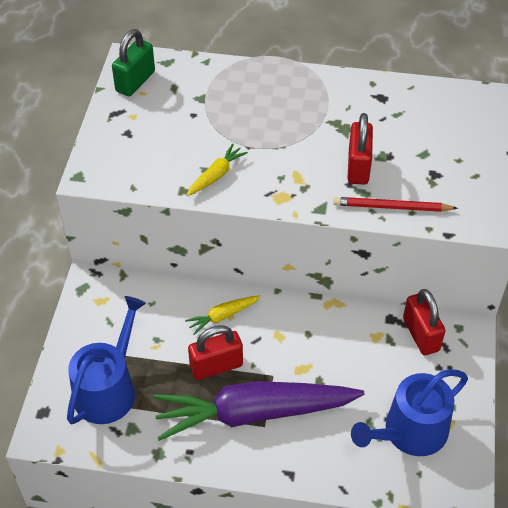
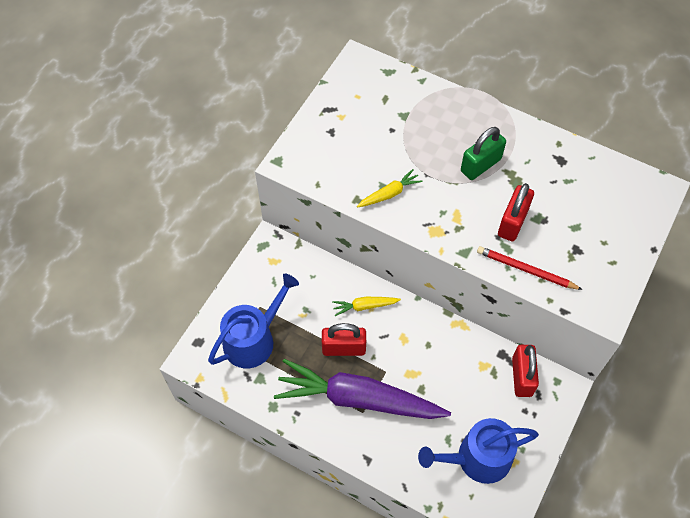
camera: 20 degrees right, 10 degrees up
green padlock [112,29,155,96] -> green padlock moved to [461,127,506,180]

